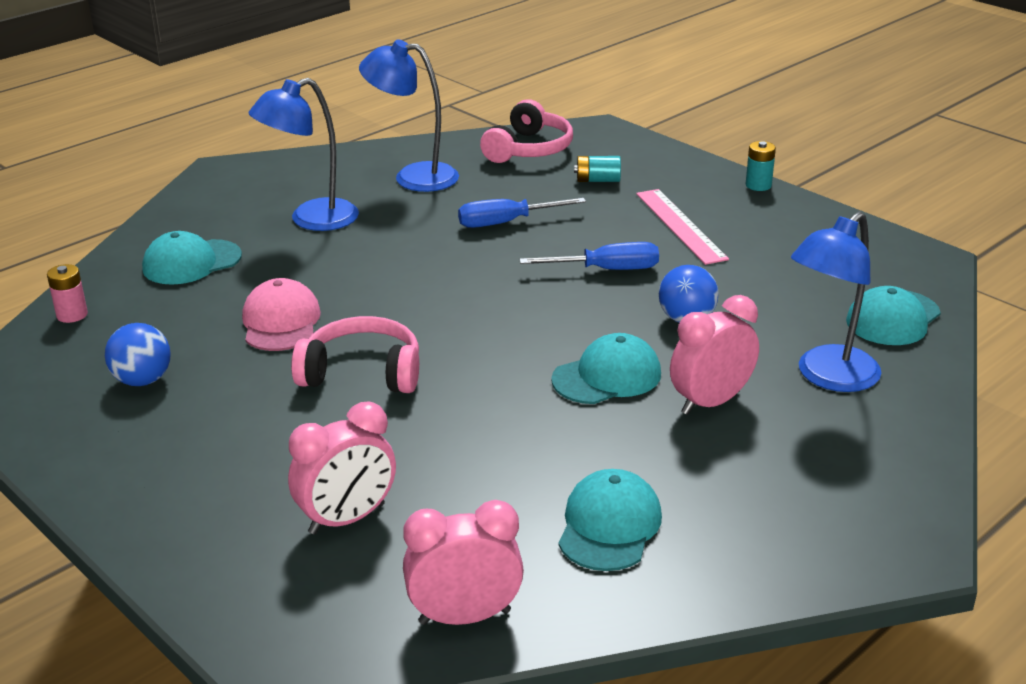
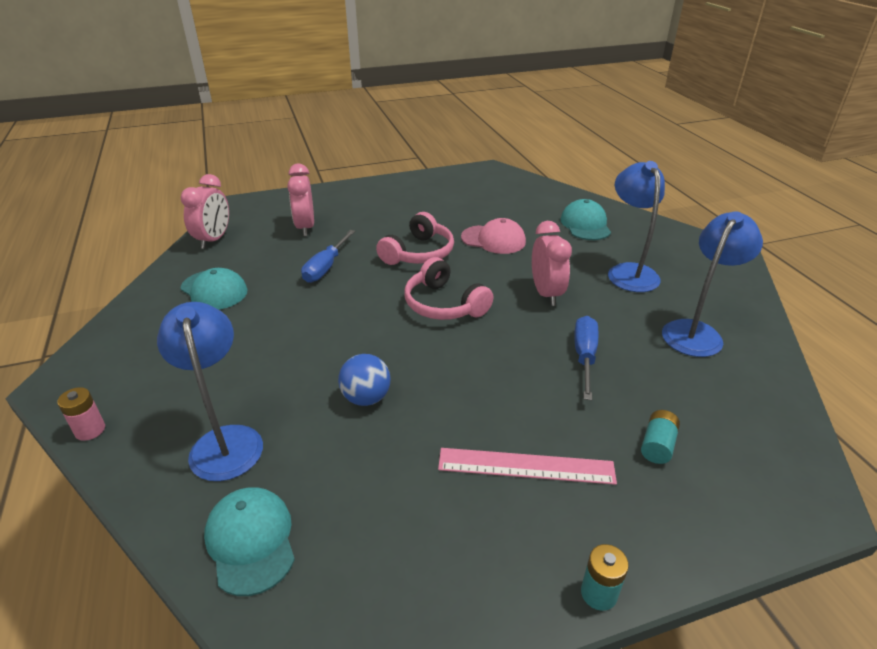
camera: 115 degrees right, 5 degrees up
pink battery [47,264,88,323] -> pink battery moved to [57,387,105,441]
blue ball [105,323,171,386] -> none
pink headphones [480,99,573,163] -> pink headphones moved to [404,257,493,320]
blue screwdriver [519,242,659,270] -> blue screwdriver moved to [301,230,355,283]
turquoise cap [551,333,661,404] -> none
pink clock [670,295,759,415] -> pink clock moved to [532,221,572,306]

